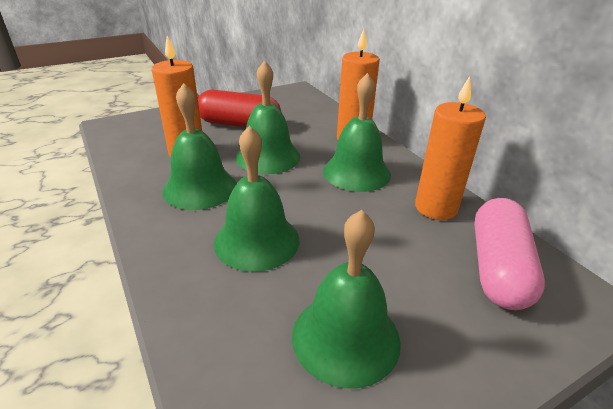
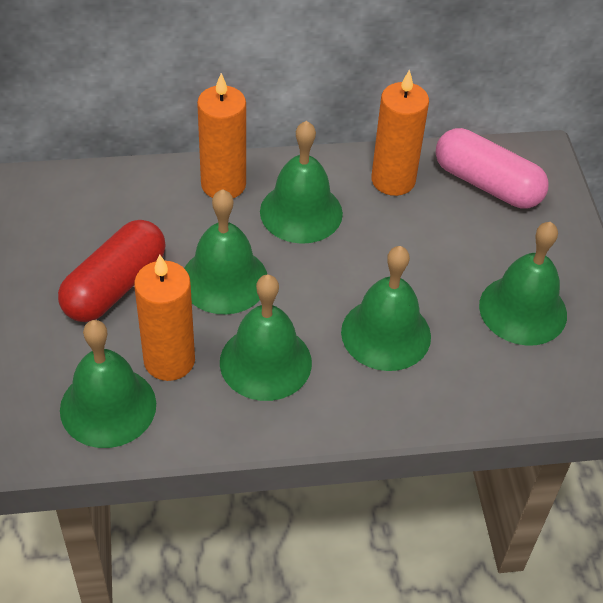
camera: 70 degrees left, 15 degrees up
none -> green bell [60,320,156,448]

